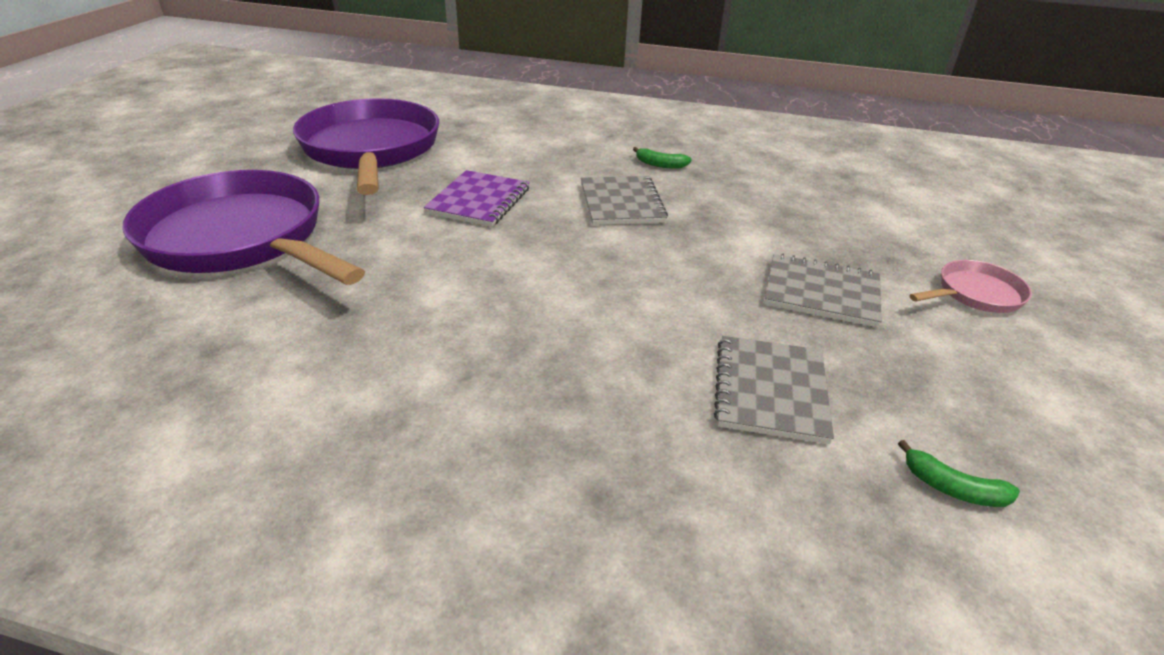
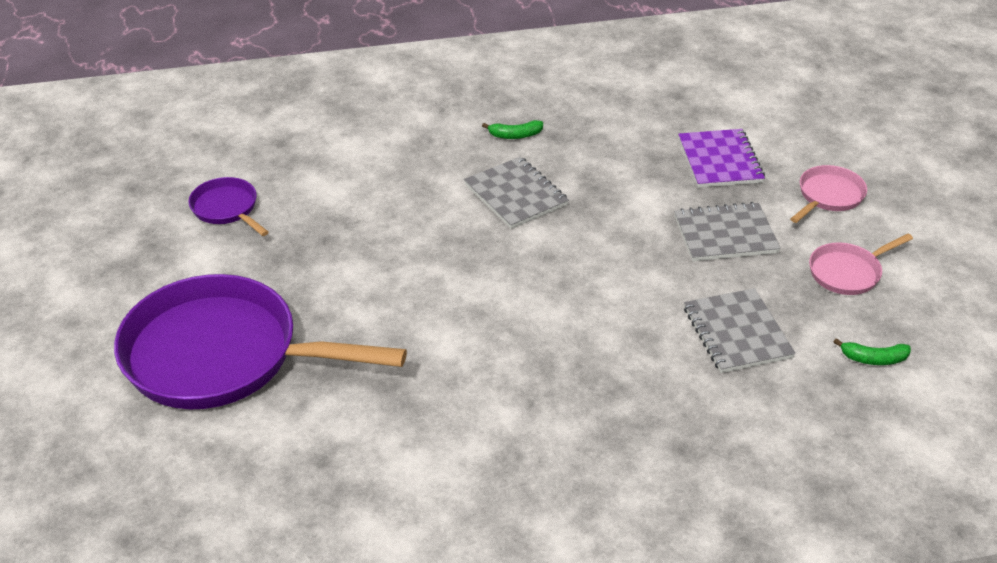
camera: 25 degrees left, 5 degrees up
purple pan [293,98,439,195] -> purple pan [188,177,269,236], size x0.44
purple notebook [424,170,530,227] -> purple notebook moved to [678,129,765,188]
none -> pink pan [809,234,913,295]

